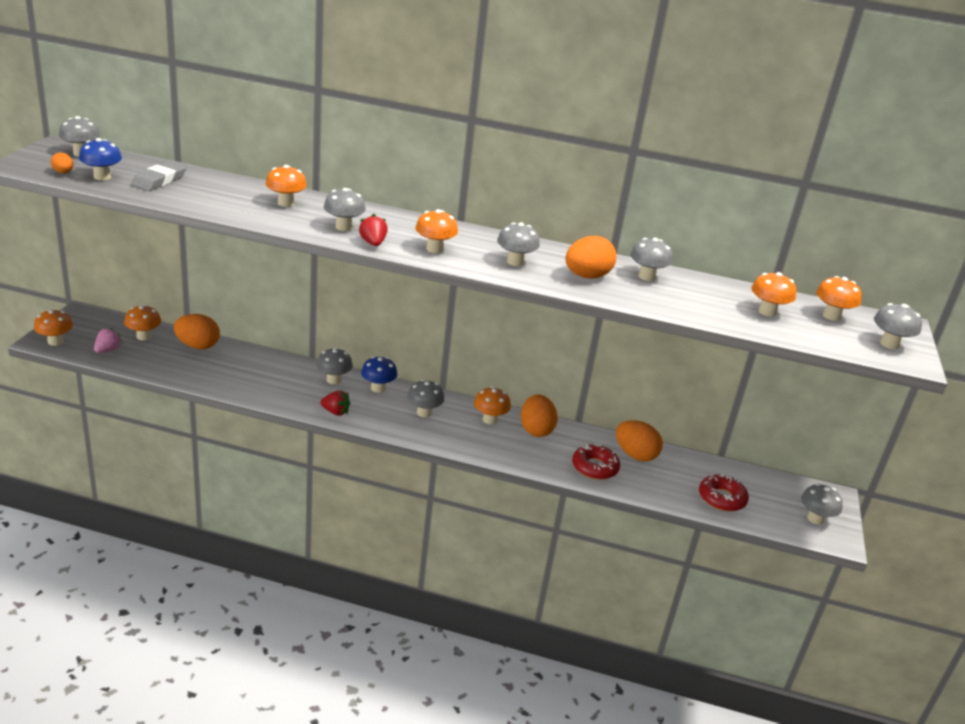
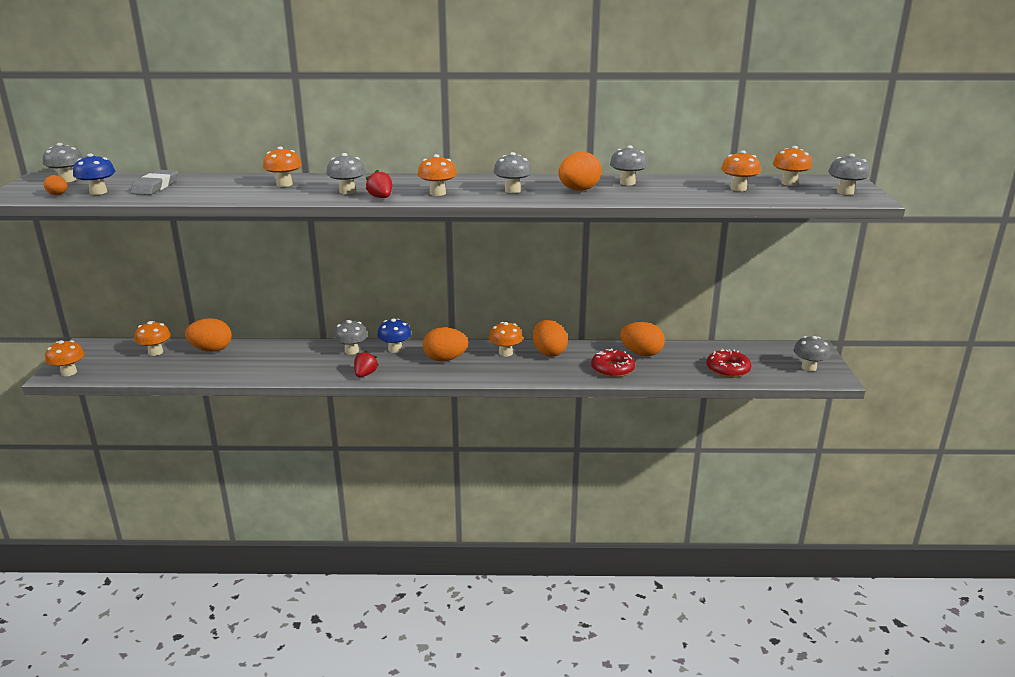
camera: 10 degrees left, 5 degrees down
pink strawberry [94,327,123,353] -> none
red strawberry [320,390,350,416] -> red strawberry turned 75 degrees counterclockwise [354,351,379,377]
grey mushroom [407,379,444,417] -> orange egg [423,327,468,361]

